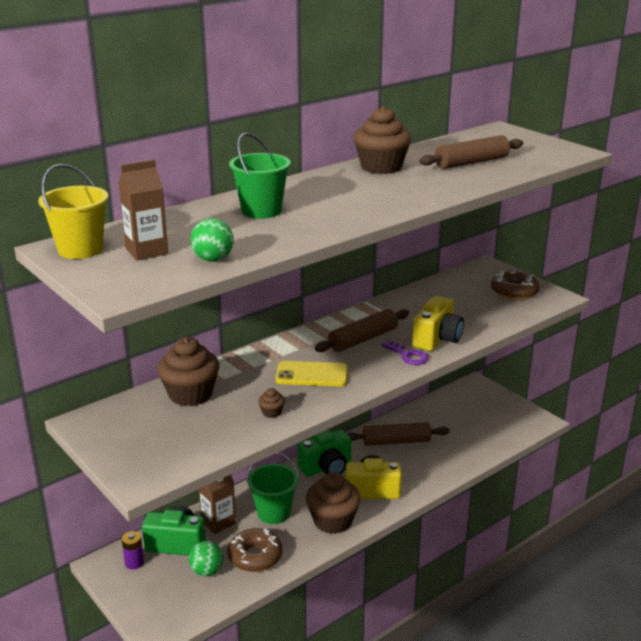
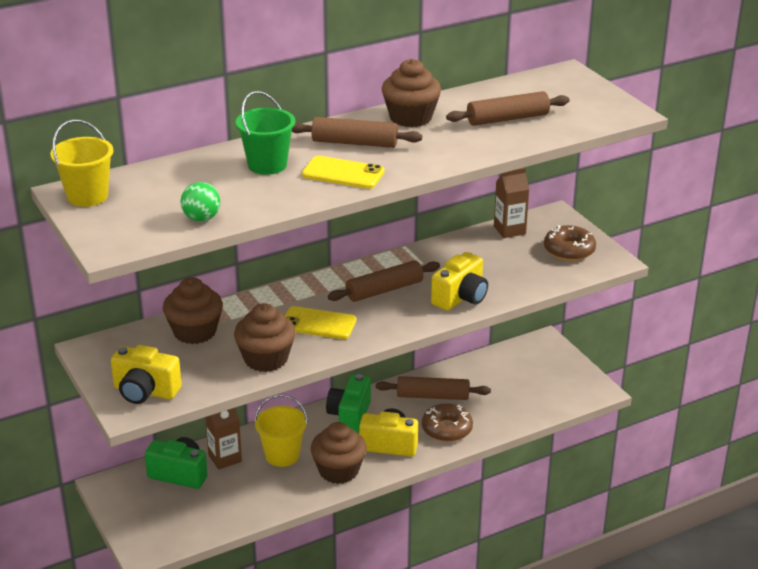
camera: 10 degrees right, 5 degrees up
brown carton [118,160,168,261] -> brown carton moved to [494,168,530,238]
purple battery [122,531,144,570] -> none
green ball [189,541,224,576] -> none
brown donut [228,528,282,572] -> brown donut moved to [422,403,473,442]
green bucket [246,452,299,524] -> yellow bucket [254,394,308,467]
brown cupcake [258,388,285,418] -> brown cupcake [234,303,296,372], size x2.35
green camera [298,430,351,477] -> green camera turned 120 degrees clockwise [326,374,371,433]
purple key [382,340,429,365] -> none
none -> yellow camera [111,345,182,404]
none -> brown rolling pin [292,117,422,148]
none -> yellow phone [302,156,384,189]

